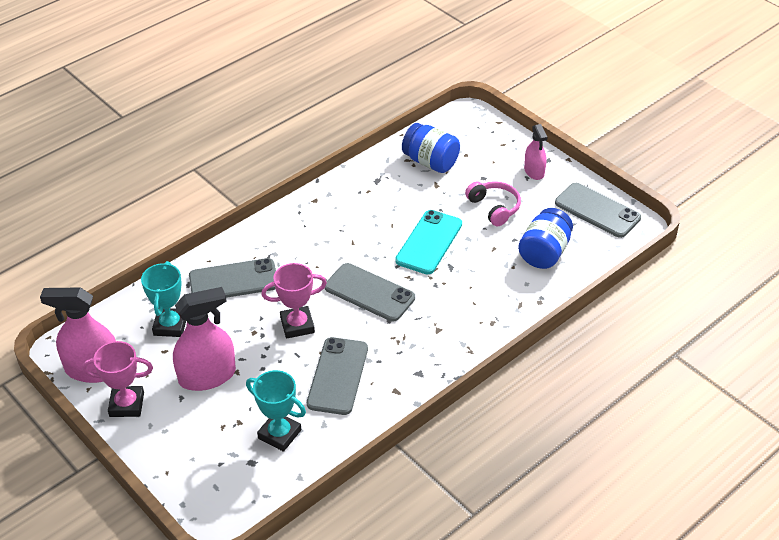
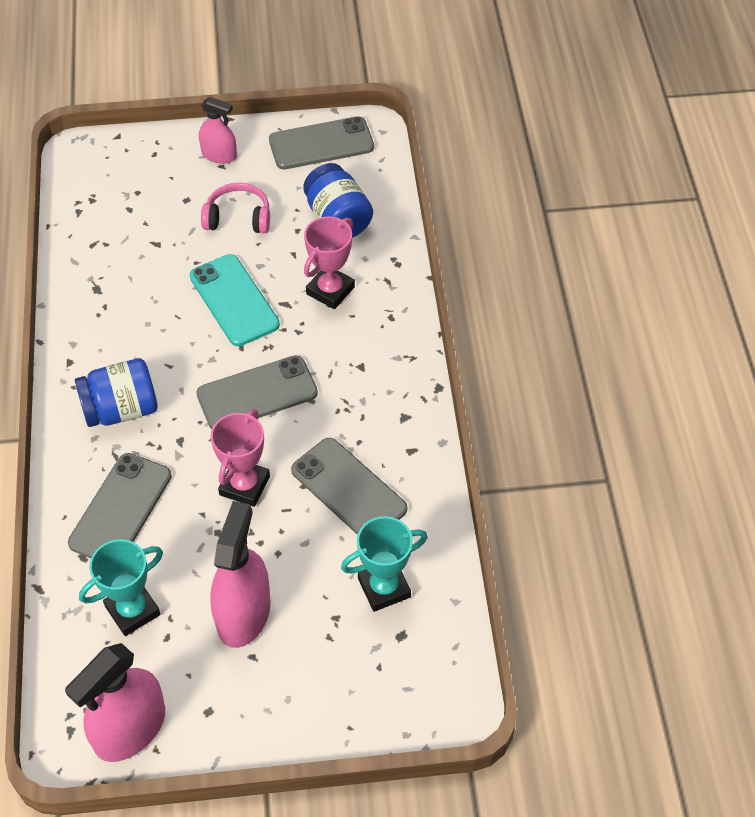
camera: 55 degrees left, 10 degrees up
pink trophy [82,341,153,417] -> pink trophy moved to [304,217,355,309]
turquoise trophy [141,261,186,337] -> turquoise trophy turned 75 degrees counterclockwise [79,539,163,636]
blue jar [402,123,460,173] -> blue jar moved to [75,358,158,427]

